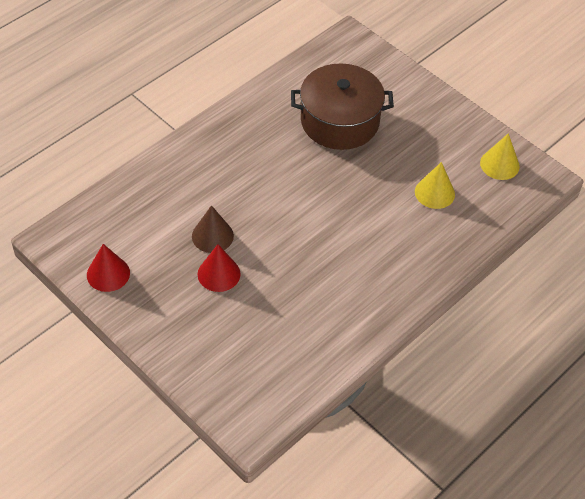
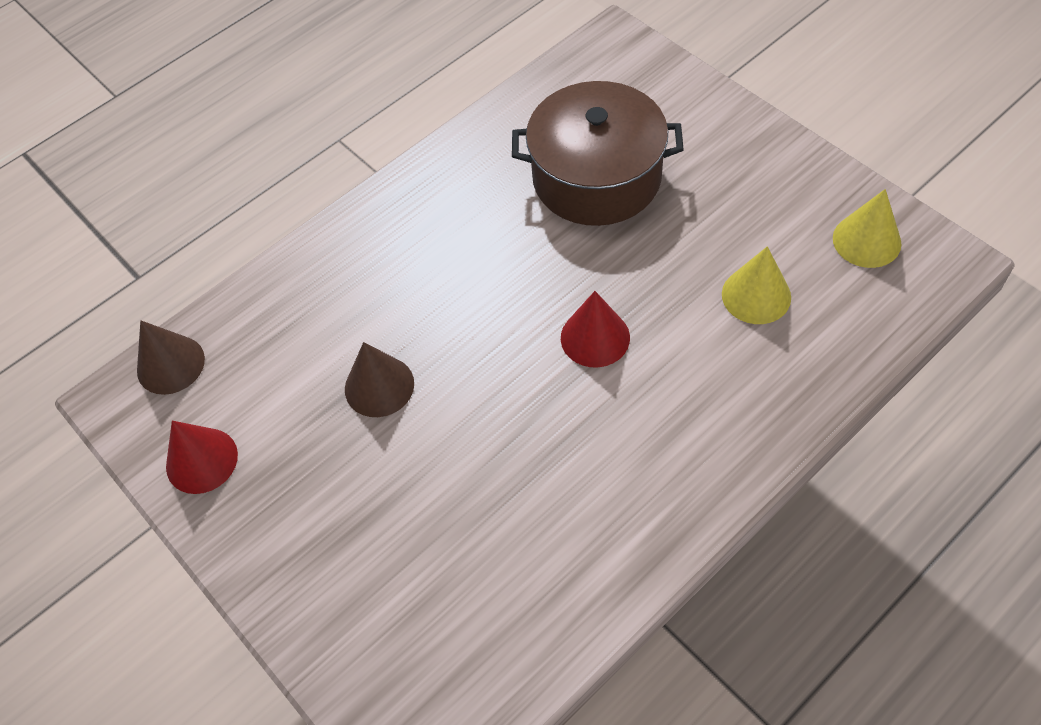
camera: 10 degrees right, 5 degrees up
red cone [198,244,241,292] -> red cone moved to [561,291,630,368]
none -> brown cone [137,320,205,395]

